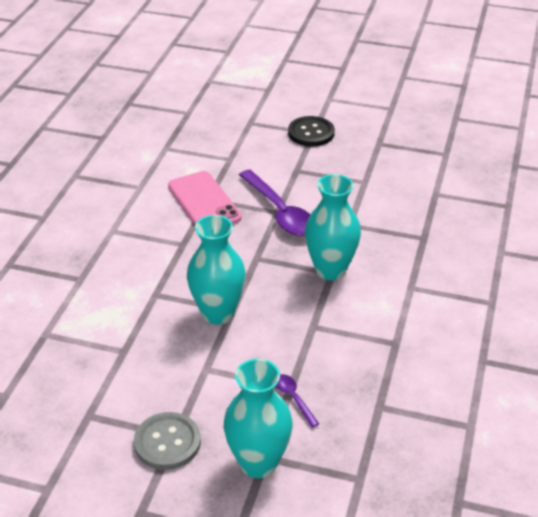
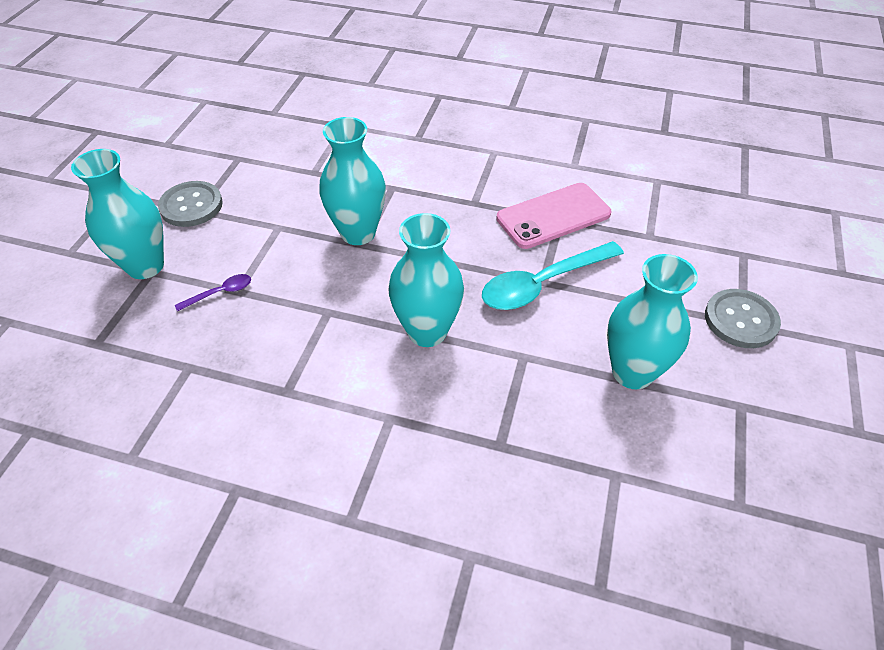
camera: 90 degrees right, 10 degrees up
purple spoon [239,170,310,236] -> turquoise spoon [482,241,624,310]
black button [288,116,335,146] -> grey button [705,289,781,348]
none -> turquoise vase [607,254,698,389]

